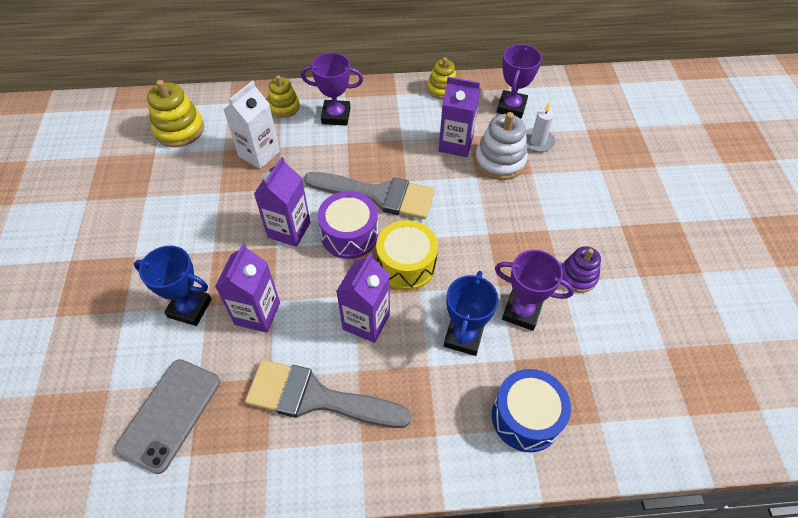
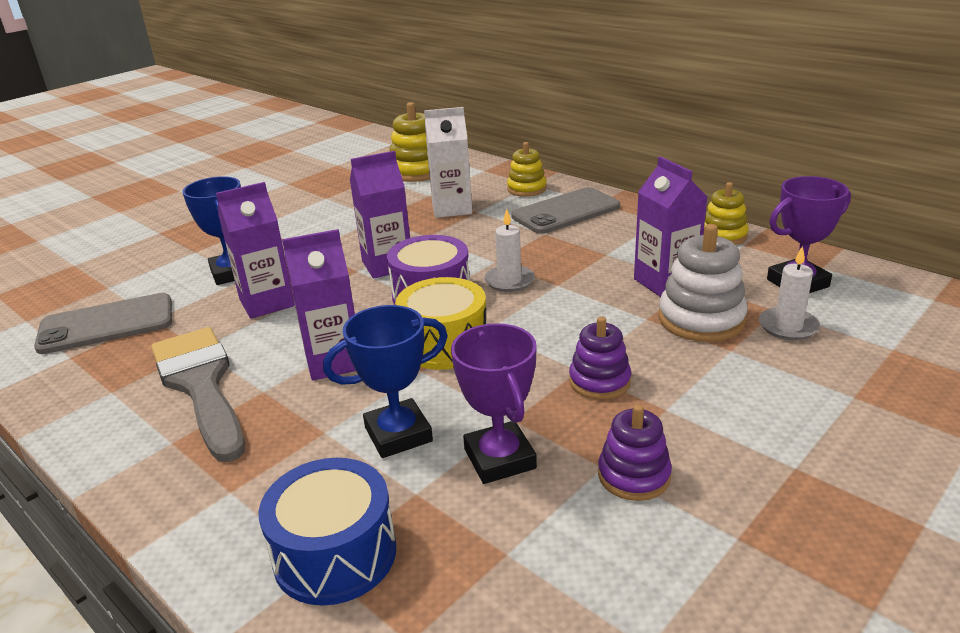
camera: 50 degrees right, 25 degrees down
purple trophy [301,52,363,126] -> grey phone [511,187,620,234]
grey brush [304,172,435,219] -> white candle [484,209,535,292]
none -> purple stacking toy [569,316,631,400]

